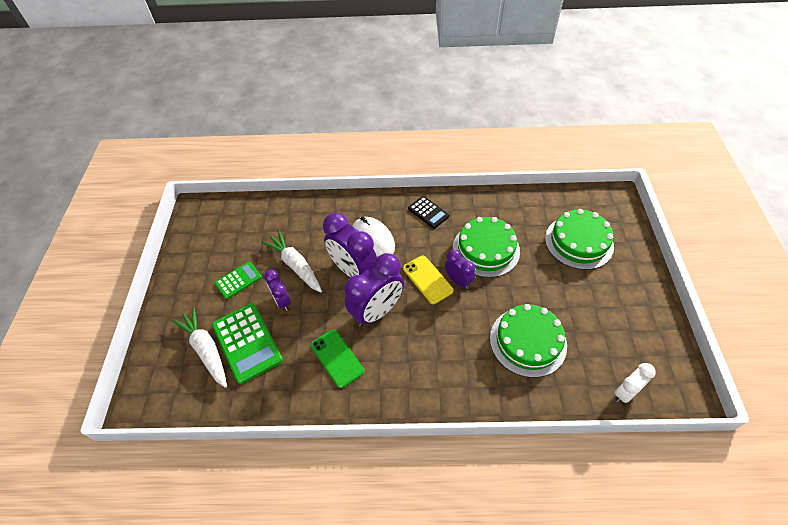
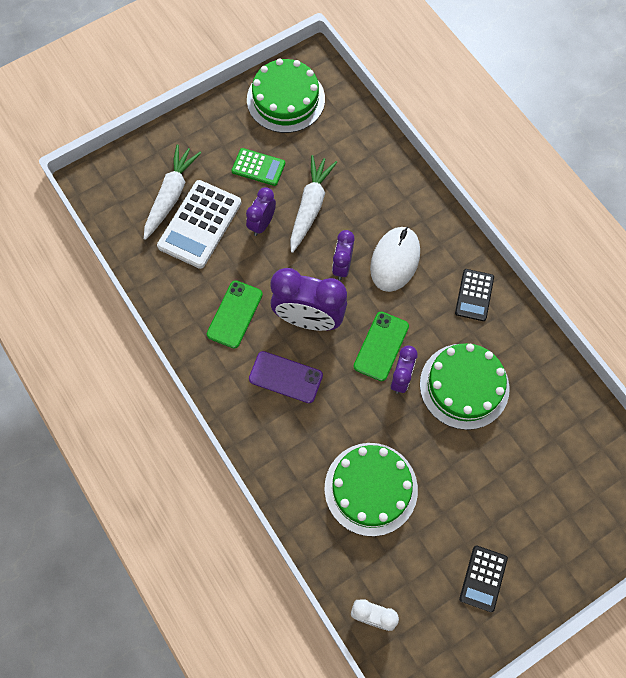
camera: 55 degrees right, 15 degrees up
green calculator [212,303,283,384] -> white calculator [157,180,242,269]
purple clock [323,213,377,277] -> purple clock [332,230,355,280], size x0.55
yellow phone [403,255,454,304] -> green phone [353,312,409,381]
green cake [545,209,614,270] -> green cake moved to [247,58,325,133]
none -> purple phone [249,351,323,403]
none -> black calculator [459,545,508,612]

